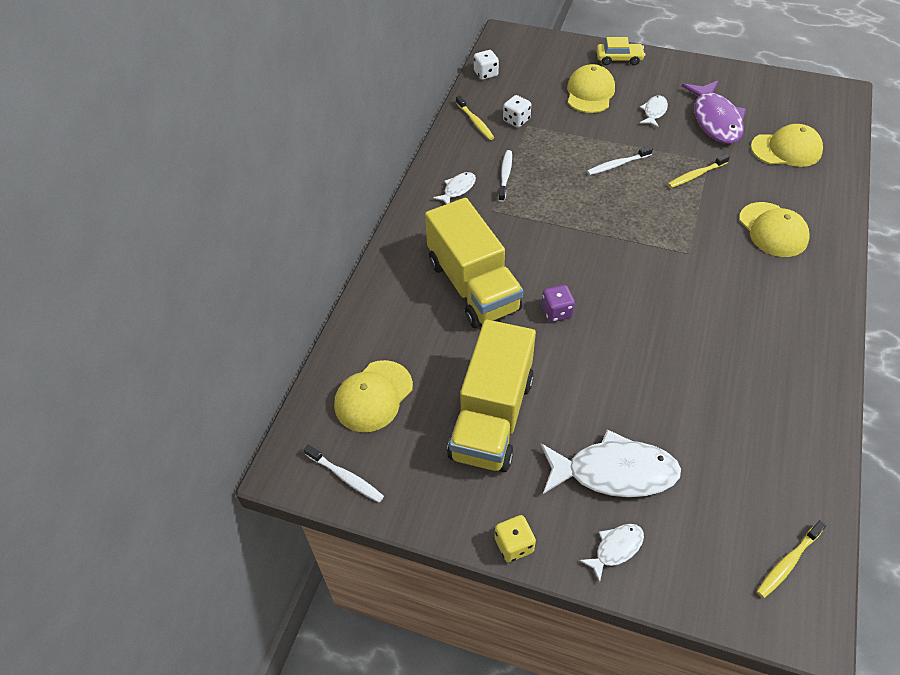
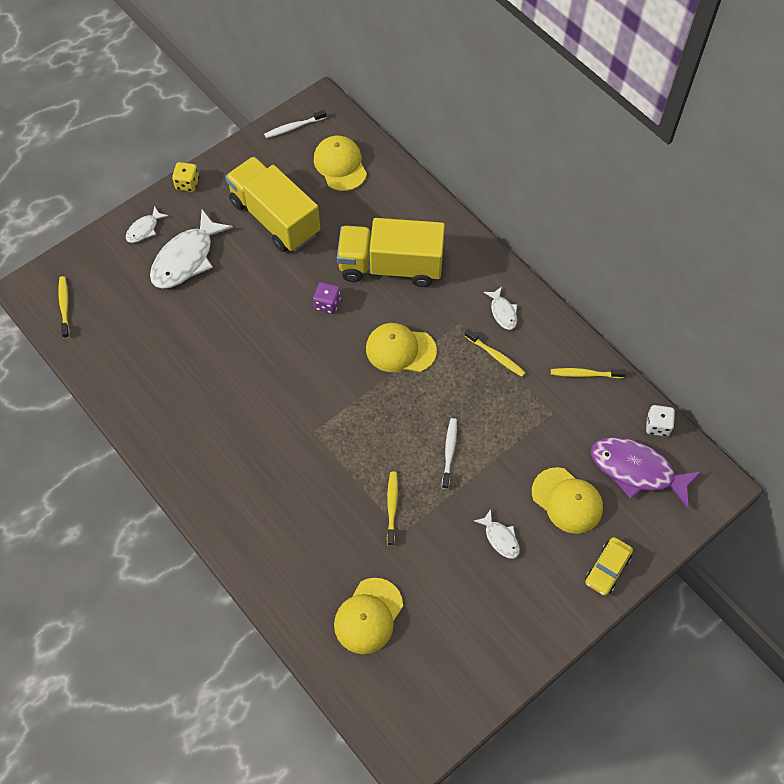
camera: 120 degrees right, 10 degrees up
white toothbrush [498,150,512,202] -> yellow toothbrush [465,329,526,377]
white dice [503,95,531,128] -> none
white fish [579,524,644,583] -> white fish turned 45 degrees clockwise [126,206,168,243]
purple fish [682,81,746,144] -> purple fish moved to [591,437,702,509]
yellow cap [739,202,810,257] -> yellow cap moved to [366,323,437,372]

